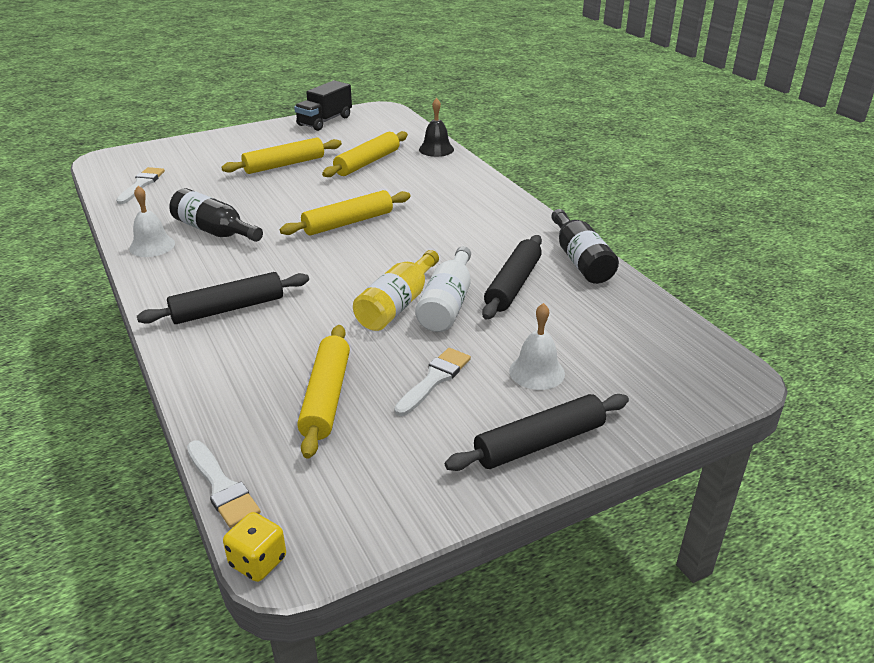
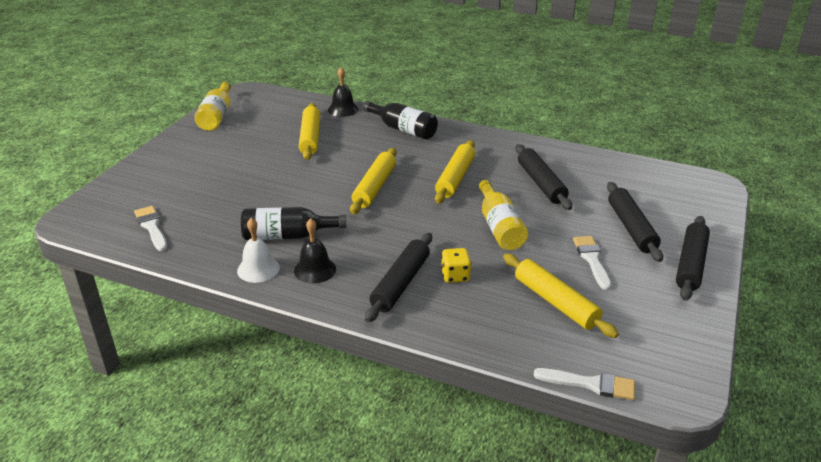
camera: 40 degrees left, 0 degrees up
yellow rolling pin [221,138,342,174] -> yellow rolling pin moved to [435,140,475,204]
yellow dice [223,512,286,582] -> yellow dice moved to [441,248,472,283]
black truck [294,80,352,131] -> yellow bottle [194,82,231,131]
white bottle [415,246,471,332] -> none
white bell [509,303,565,390] -> black rolling pin [607,182,663,262]
black bottle [551,209,619,284] -> black bottle moved to [363,101,438,139]
none -> black bell [294,218,336,283]

